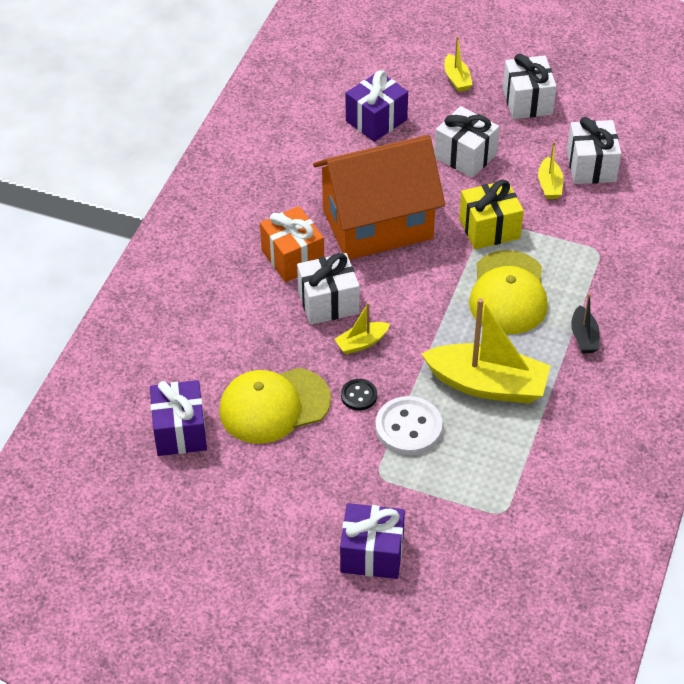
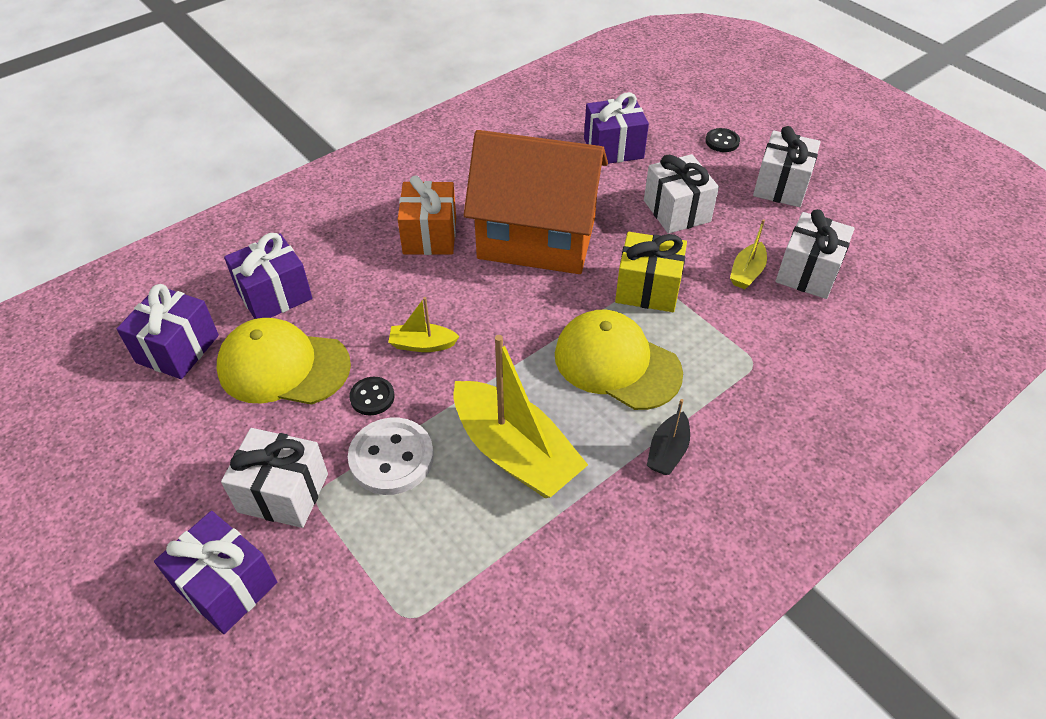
camera: 30 degrees right, 0 degrees up
white gift [297,253,360,325] -> white gift moved to [221,428,328,528]
yellow boat [444,36,473,92] -> black button [705,128,740,152]
yellow cap [469,250,548,334] -> yellow cap turned 90 degrees clockwise [555,309,683,410]
none -> purple gift [224,233,312,319]

